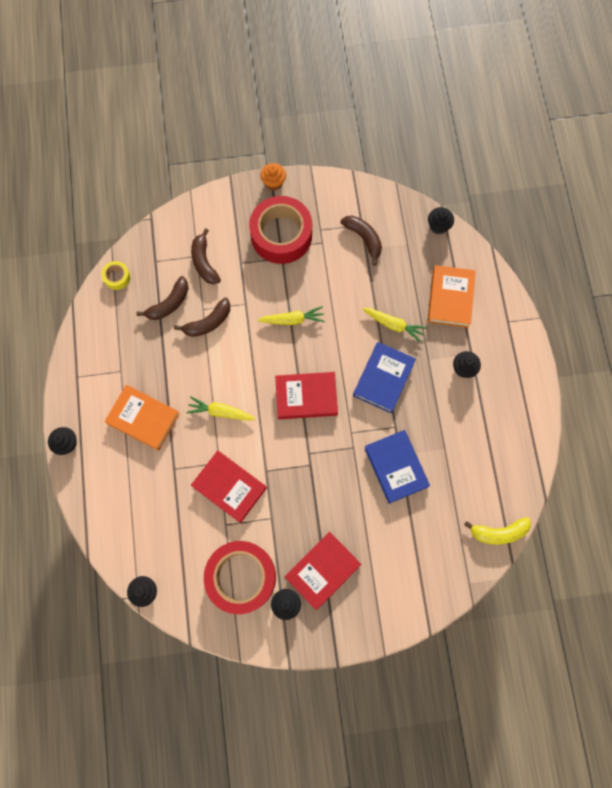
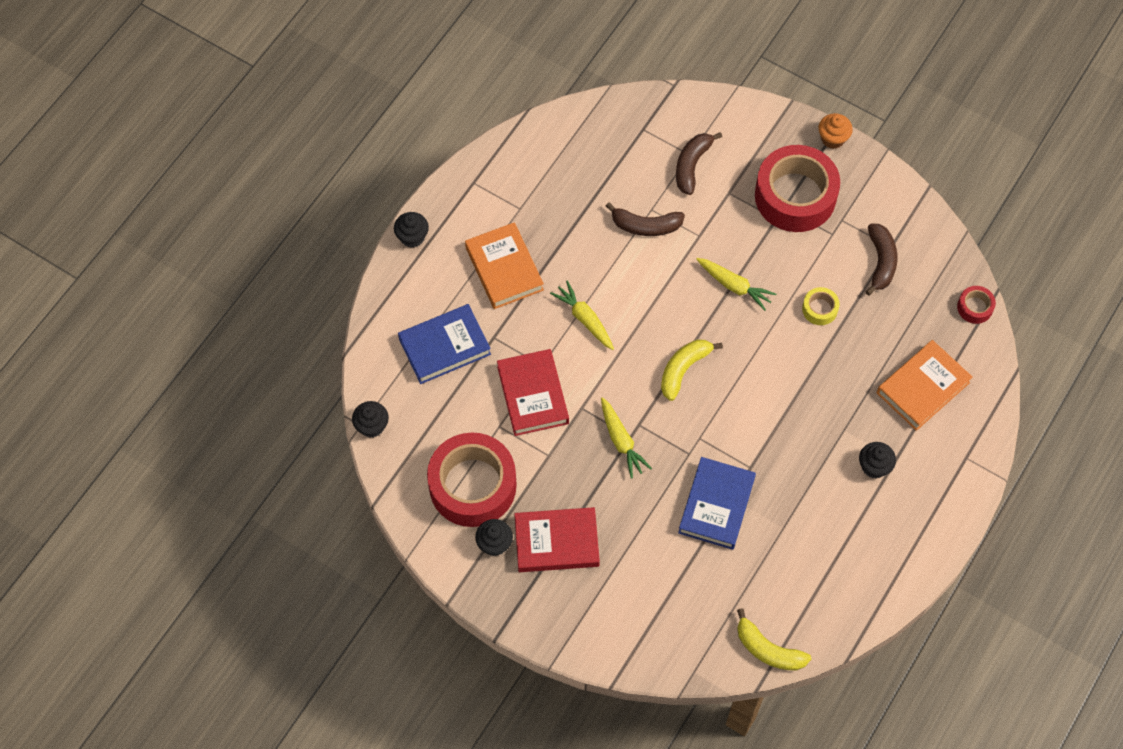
camera: 40 degrees right, 10 degrees down
yellow tape [101,261,131,290] -> yellow tape moved to [802,287,840,325]
brown banana [136,276,189,320] -> none
red book [275,372,338,419] -> yellow banana [661,339,723,401]
blue book [353,342,416,413] -> blue book moved to [398,304,491,384]
yellow carrot [363,308,427,343] -> yellow carrot moved to [601,397,652,478]
black cupcake [428,207,454,234] -> red tape [957,286,996,324]

